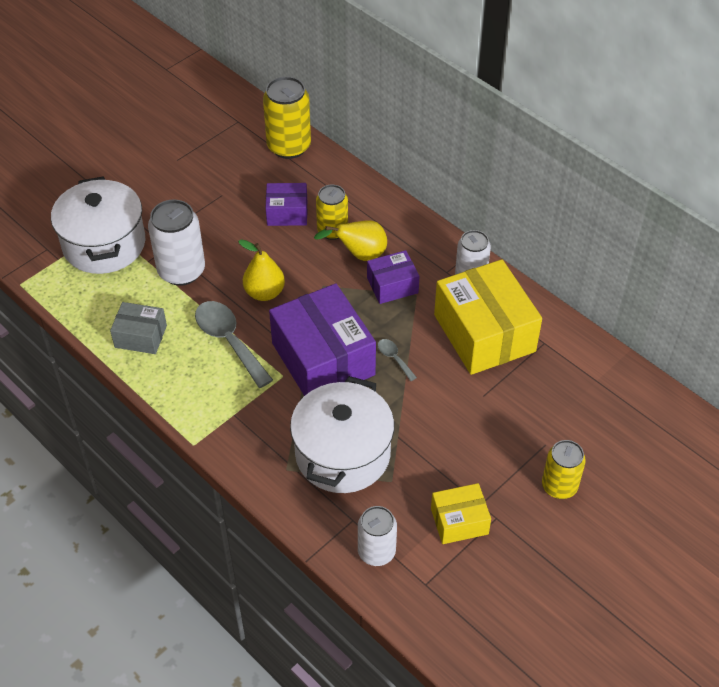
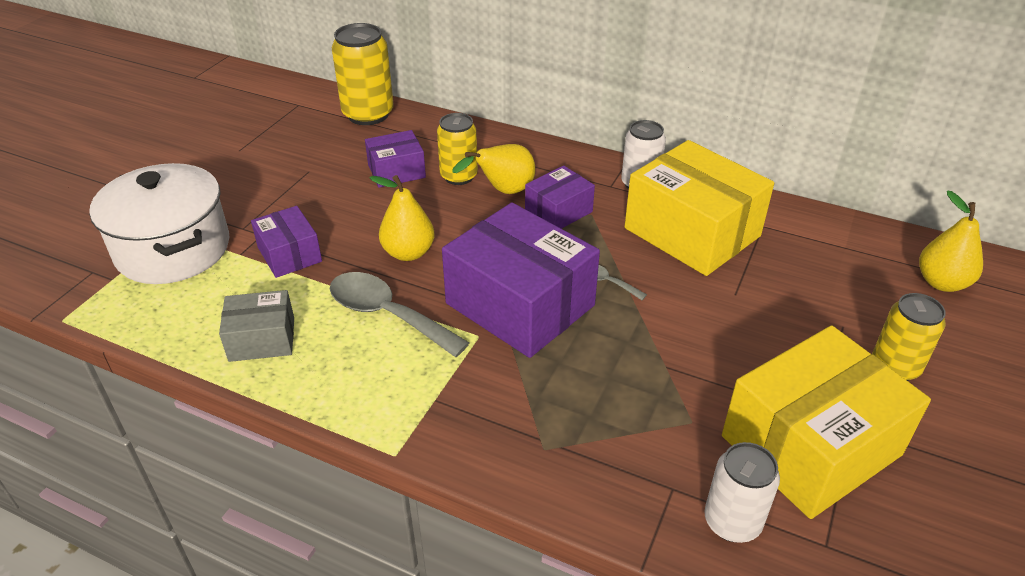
camera: 20 degrees left, 10 degrees down
white can [148,200,205,286] -> purple box [251,206,322,278]
white pot [290,376,394,493] -> none
yellow box [431,483,491,544] -> yellow box [722,325,931,519], size x1.94
none -> yellow pear [919,191,983,292]

